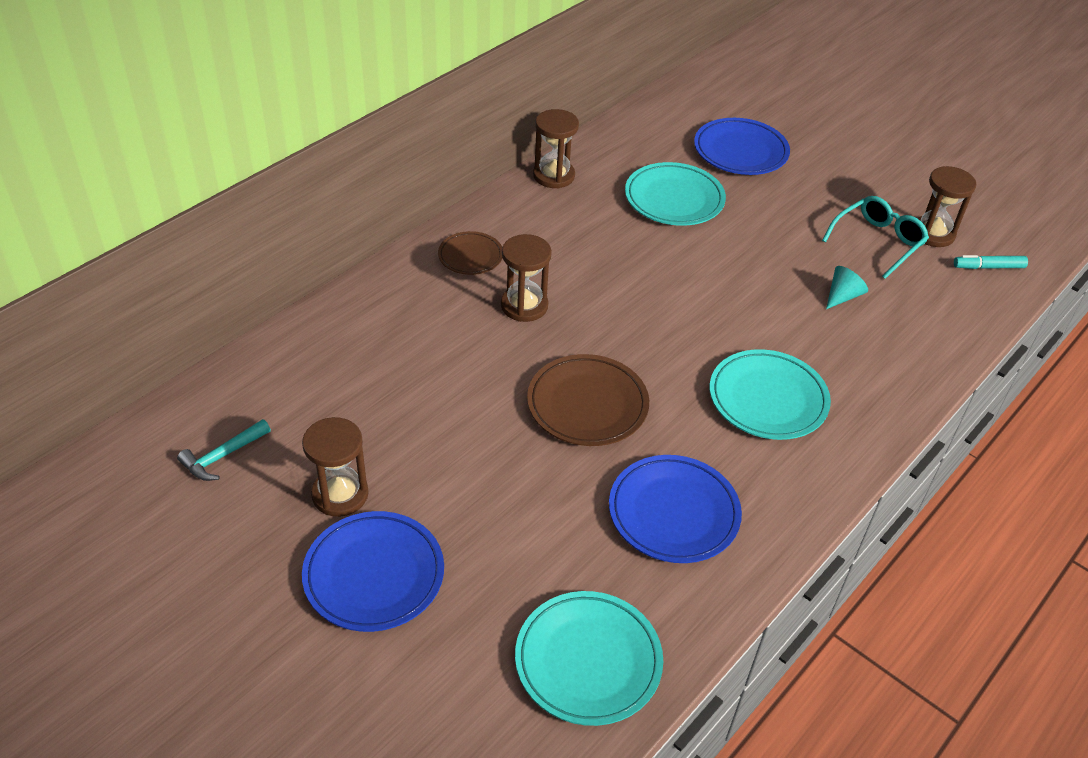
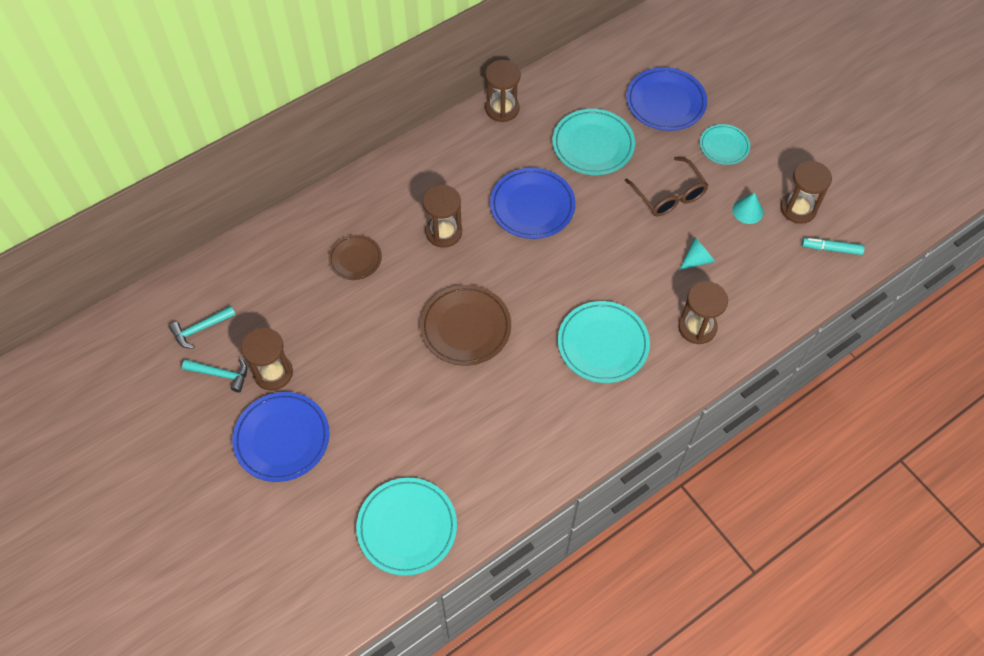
camera: 15 degrees right, 15 degrees up
brown plate [438,231,503,275] -> brown plate moved to [328,235,382,280]
blue plate [609,455,742,563] -> blue plate moved to [490,168,576,239]
turquoise glasses [822,196,929,279] -> turquoise cone [732,193,764,224]
none -> turquoise hammer [182,358,247,393]
none -> brown glasses [624,157,709,216]
none -> brown hourglass [678,281,728,344]
none -> turquoise plate [700,124,750,165]

